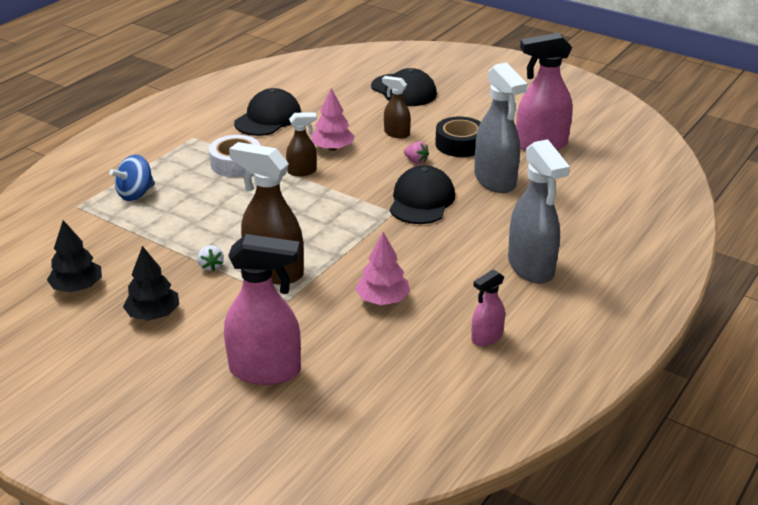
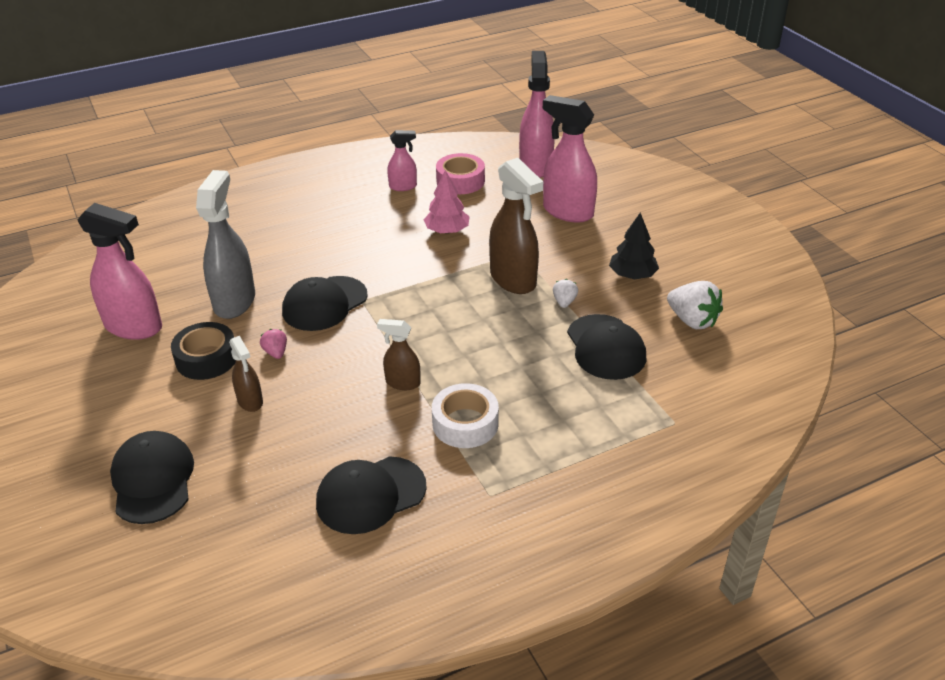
camera: 150 degrees left, 5 degrees up
black tree [47,220,102,292] -> white strawberry [667,281,723,329]
blue spinning top [109,155,155,201] -> none
pink tree [311,88,355,151] -> none
grey spray bottle [508,139,570,284] -> none
none -> pink tape [436,153,485,194]
none -> pink spray bottle [519,51,555,178]
none -> black cap [567,314,646,380]

